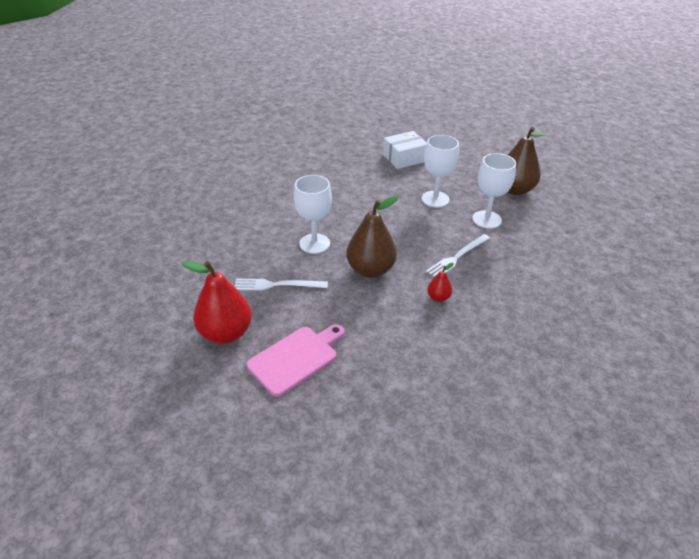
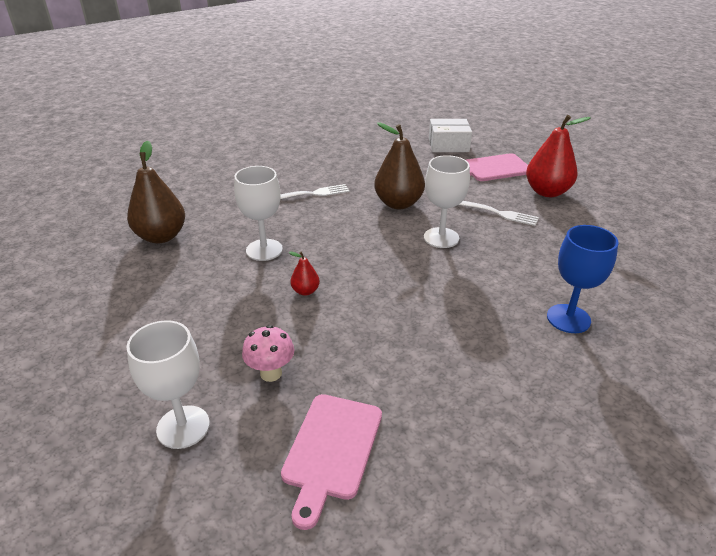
camera: 155 degrees left, 5 degrees down
white box [383,131,427,169] -> white box moved to [429,119,472,152]
red pear [427,263,454,302] -> red pear moved to [289,251,320,296]
white goblet [472,153,516,229] -> white goblet moved to [127,320,210,449]
none -> pink mushroom [242,325,294,382]
none -> pink cutting board [281,394,382,530]
none -> blue goblet [547,225,619,333]

